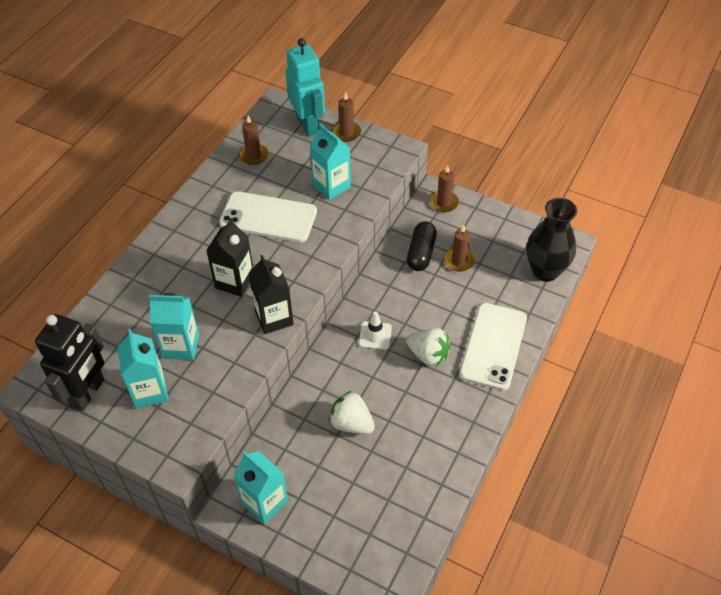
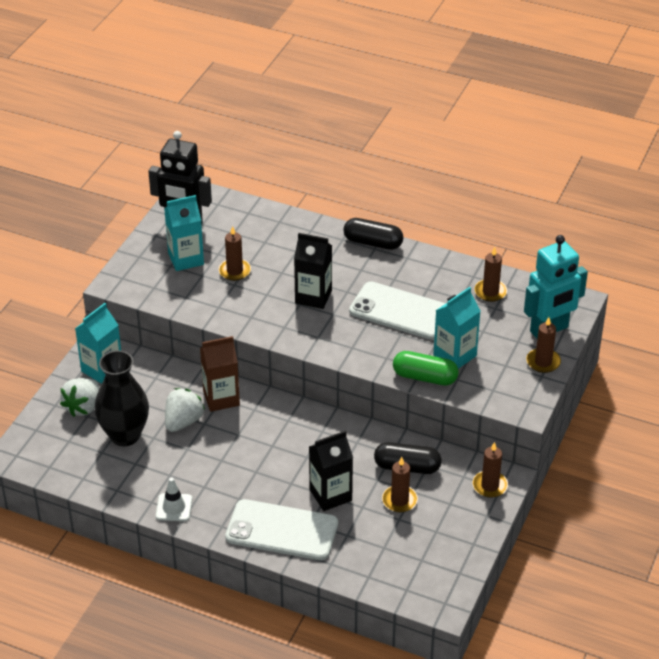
camera: 85 degrees right, 10 degrees down
turquoise carton [149,293,199,360] -> brown candle [219,226,251,281]
white phone [219,191,317,242] -> white phone turned 75 degrees counterclockwise [349,281,446,340]
black carton [248,255,294,334] -> black carton moved to [309,431,353,511]
white traffic cone [359,312,392,350] -> white traffic cone moved to [156,478,192,521]
white strawberry [407,328,451,366] -> white strawberry moved to [60,378,99,417]
black vase [526,198,577,282] -> black vase moved to [95,350,149,446]
none -> brown carton [200,336,240,412]
none -> black capsule [343,218,403,250]
none -> green capsule [393,351,459,386]

